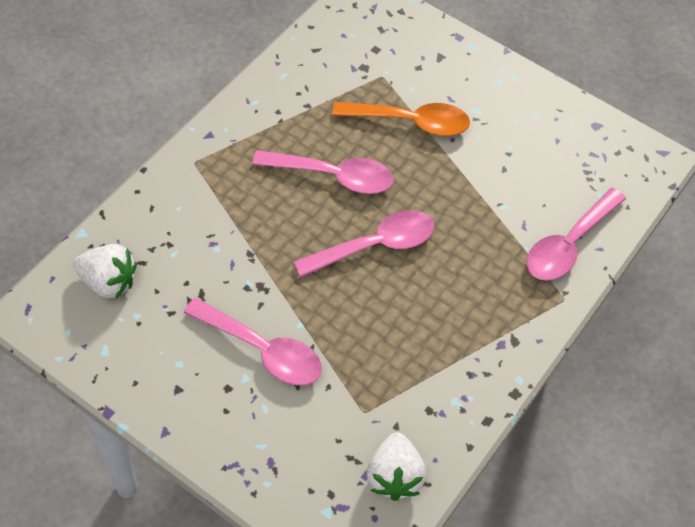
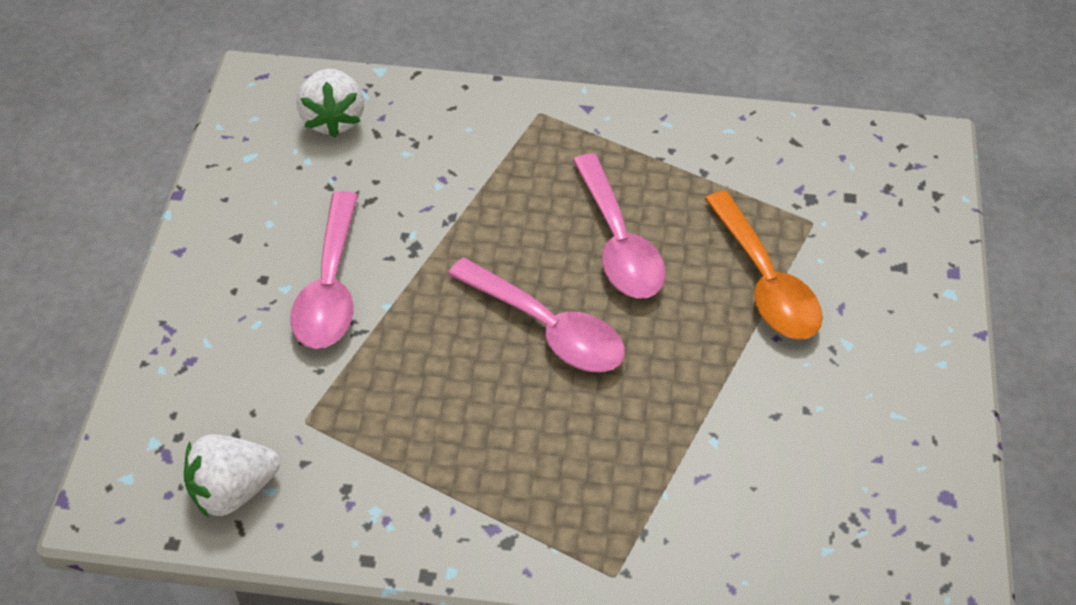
camera: 65 degrees right, 5 degrees down
pink spoon [527,188,626,281] -> none

